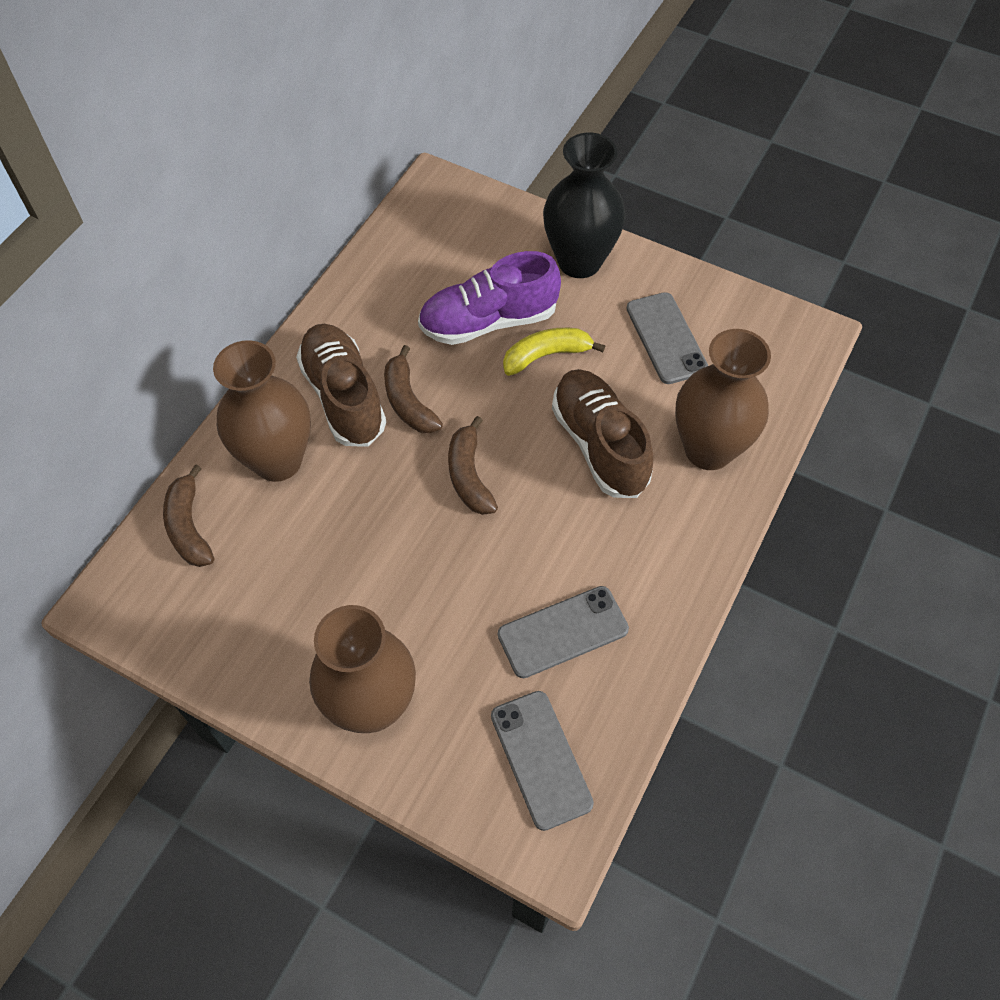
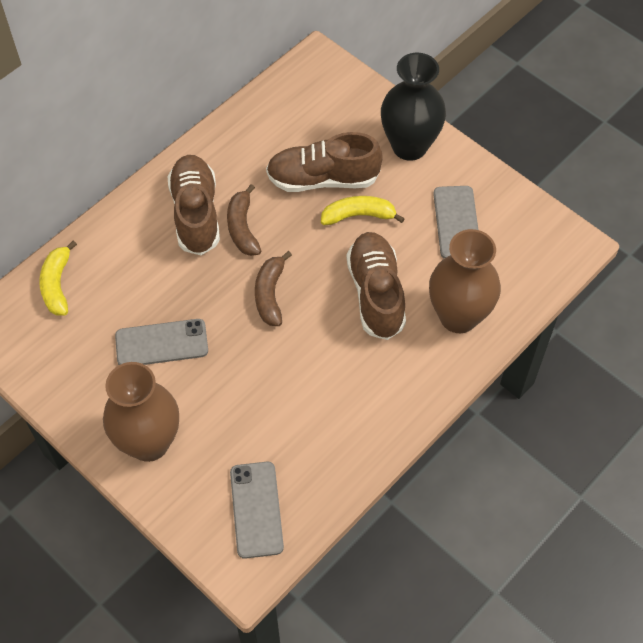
camera: 15 degrees right, 0 degrees up
brown banana [163,464,214,567] -> yellow banana [39,240,77,316]
brown vase [213,340,311,482] -> none
purple shoe [418,251,561,345] -> brown shoe [266,132,383,192]
grey phone [498,586,629,678] -> grey phone moved to [115,319,208,365]

